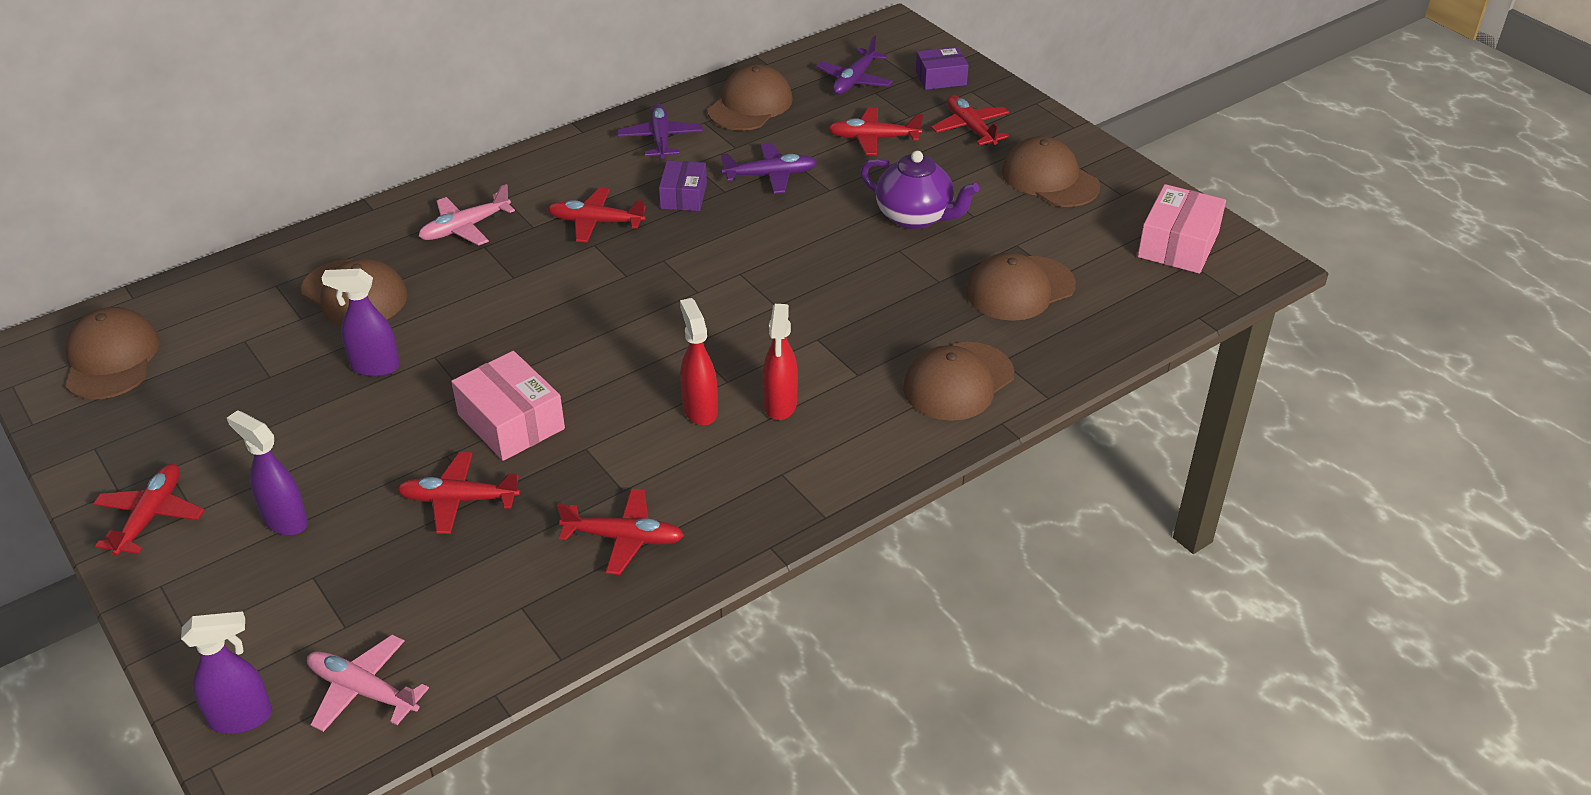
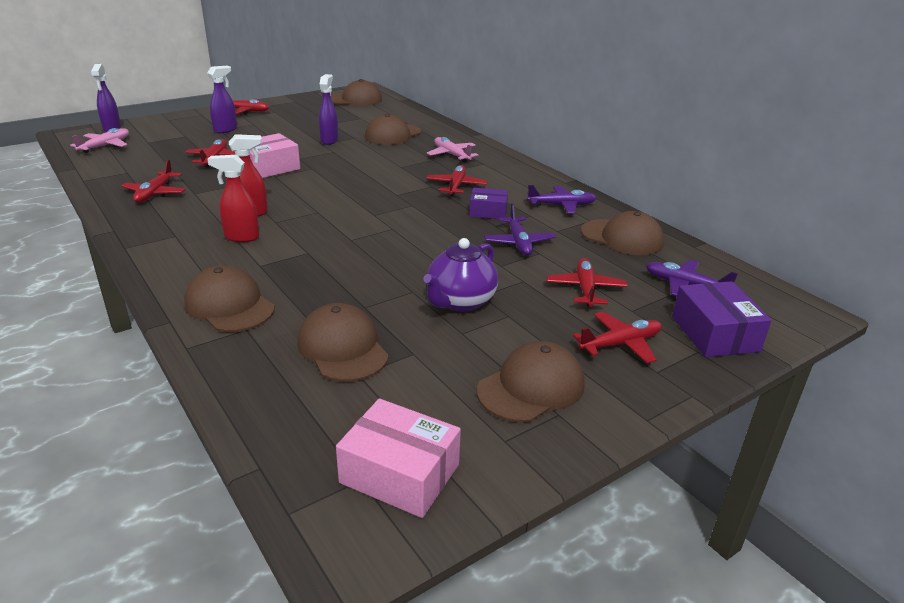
camera: 90 degrees right, 10 degrees down
purple box [916,47,969,90] -> purple box [672,281,772,357], size x1.52

